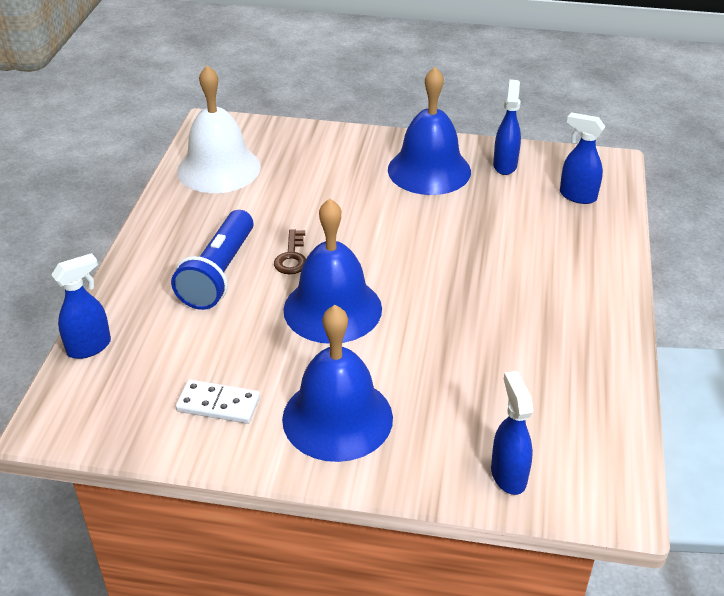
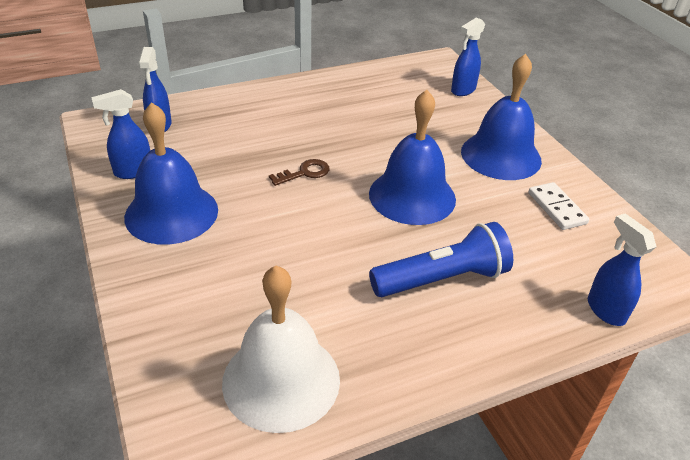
camera: 125 degrees left, 0 degrees up
blue spray bottle [51,253,111,359] -> blue spray bottle turned 45 degrees clockwise [588,213,656,326]
brown key [274,229,306,274] -> brown key moved to [269,159,330,186]

